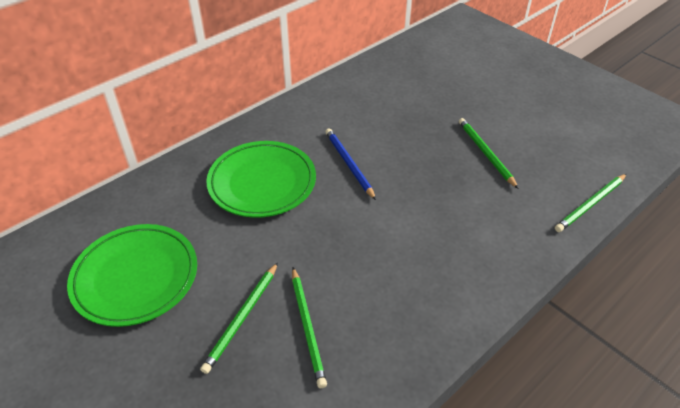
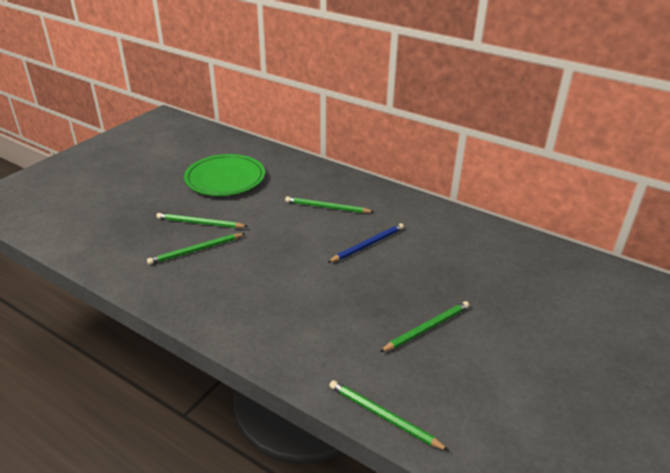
camera: 75 degrees right, 10 degrees down
green plate [206,141,316,218] -> green pencil [285,196,374,213]

